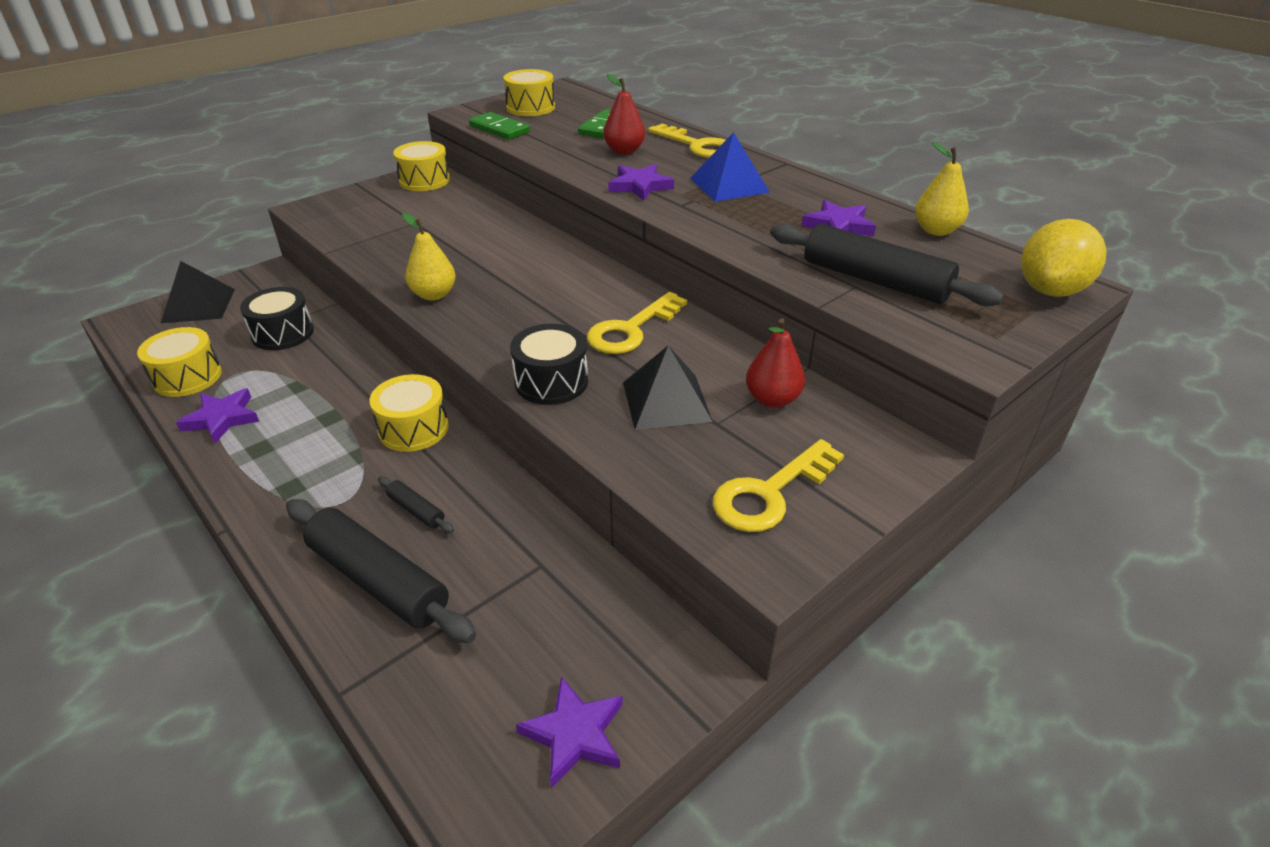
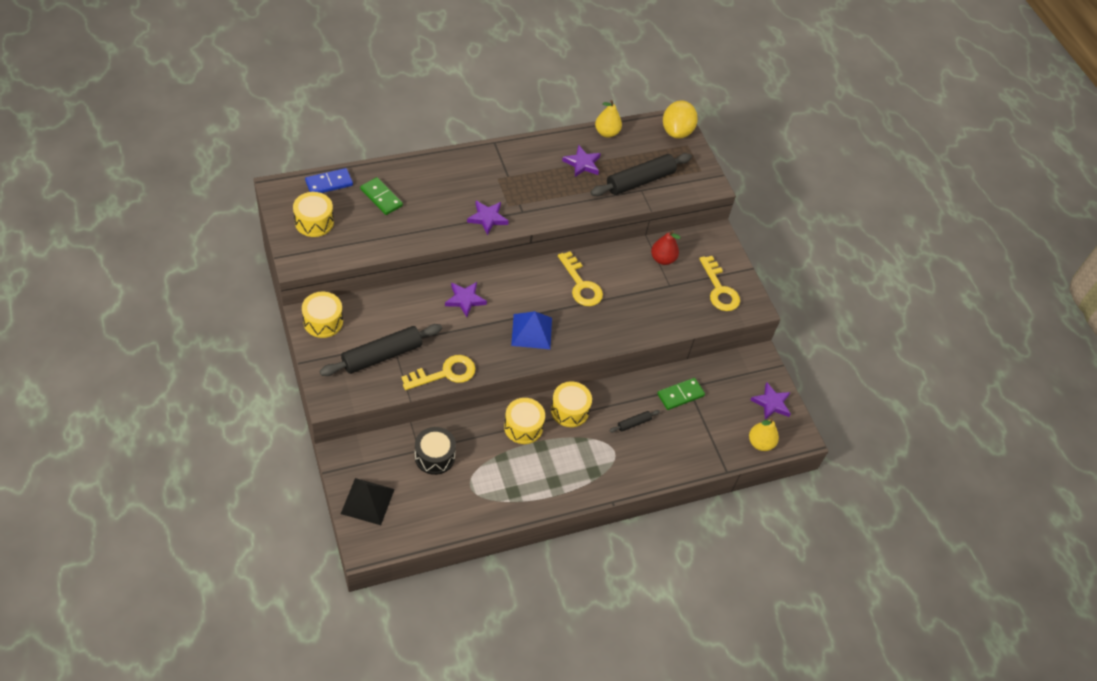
camera: 75 degrees left, 15 degrees up
yellow drum [137,327,222,397] -> yellow drum moved to [504,398,545,444]
purple star [176,388,259,443] -> purple star moved to [445,282,487,317]
black rolling pin [286,499,476,643] -> black rolling pin moved to [319,324,442,376]
yellow pear [402,213,456,301] -> yellow pear moved to [749,418,779,451]
green domino [469,112,530,140] -> green domino moved to [657,378,705,410]
black drum [510,324,588,405] -> none
red pear [604,74,645,154] -> none
black pyramid [623,345,713,430] -> none
yellow key [648,123,726,158] -> yellow key moved to [401,355,476,390]
blue pyramid [690,132,770,202] -> blue pyramid moved to [511,311,552,349]
yellow lemon [1021,219,1106,297] -> yellow lemon turned 45 degrees clockwise [663,100,698,139]
none -> blue domino [305,168,353,193]

